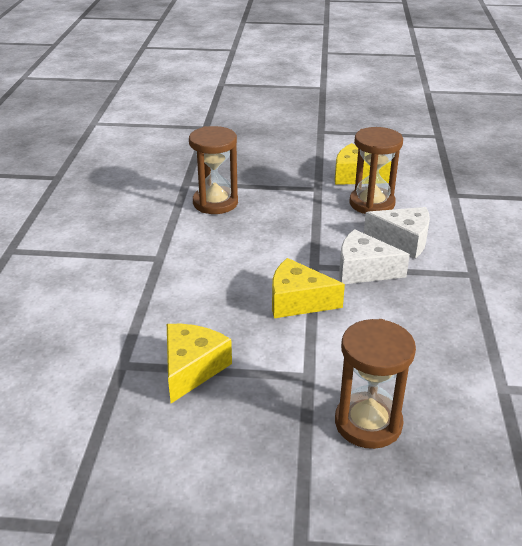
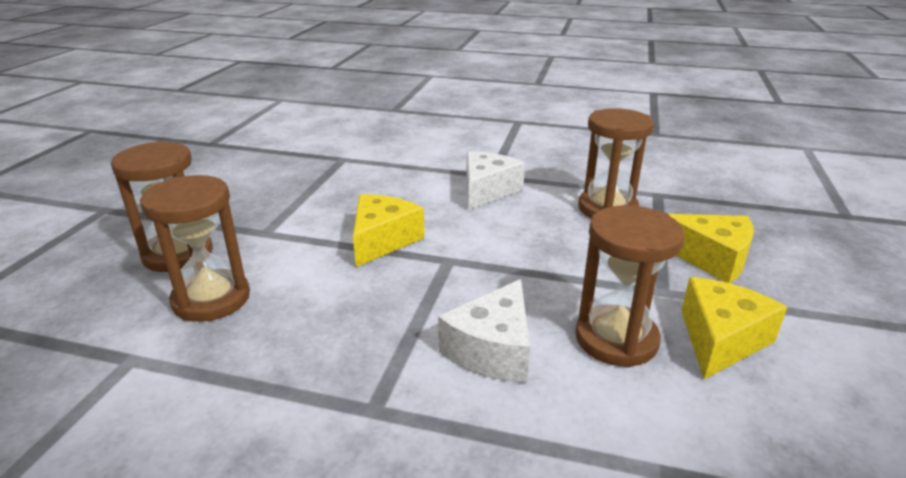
camera: 100 degrees right, 5 degrees down
yellow cheese [167,324,232,403] -> yellow cheese moved to [669,214,754,283]
white cheese [339,229,410,284] -> white cheese moved to [466,151,525,210]
none -> brown hourglass [140,175,250,322]

